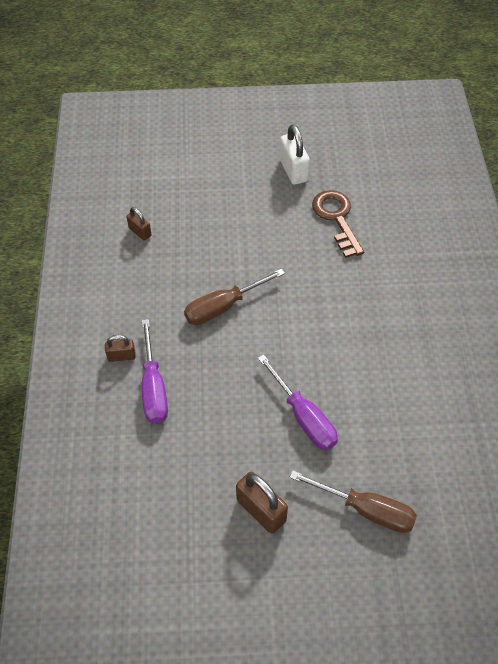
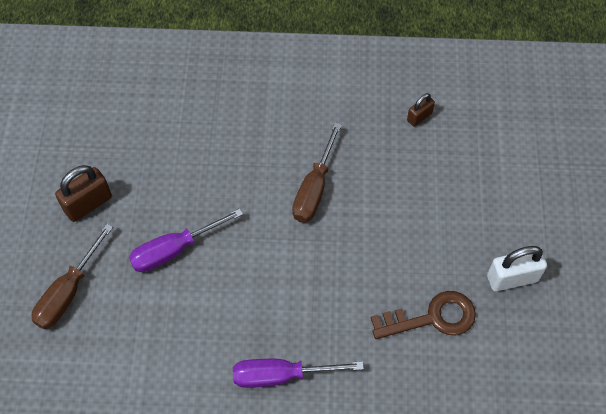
camera: 95 degrees right, 5 degrees up
brown padlock [105,335,136,362] -> none
purple screwdriver [142,319,168,424] -> purple screwdriver moved to [233,359,364,388]
brown screwdriver [184,269,285,325] -> brown screwdriver turned 135 degrees counterclockwise [292,122,342,223]

